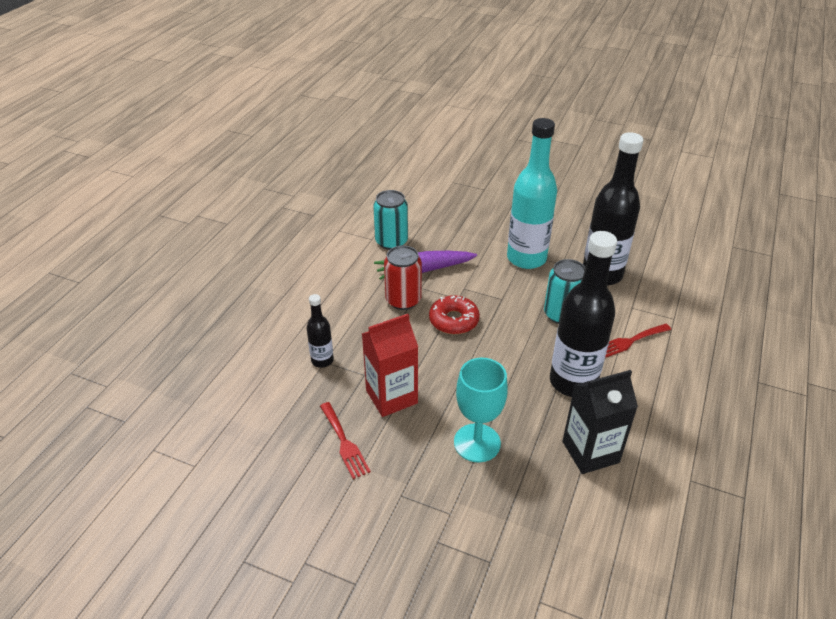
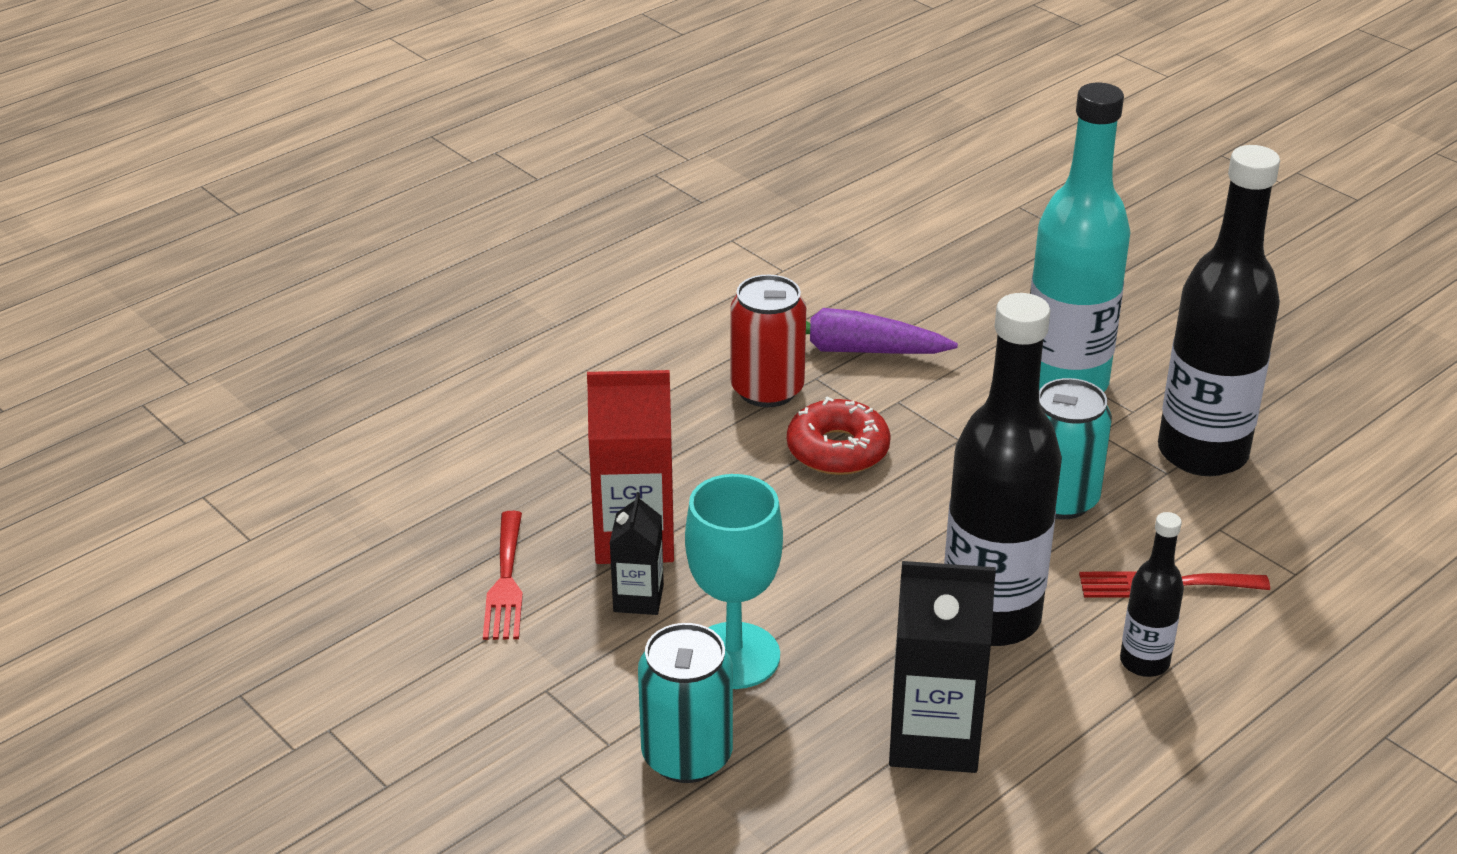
camera: 25 degrees right, 5 degrees down
black bottle [307,294,334,368] -> black bottle moved to [1120,512,1184,677]
turquoise can [373,190,408,250] -> turquoise can moved to [638,623,733,783]
none -> black carton [610,492,664,615]

